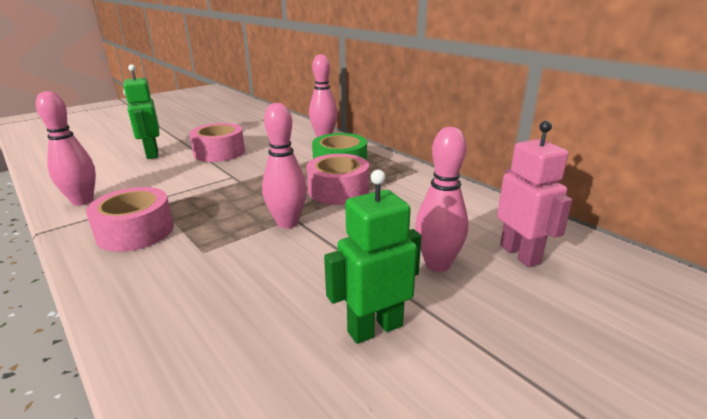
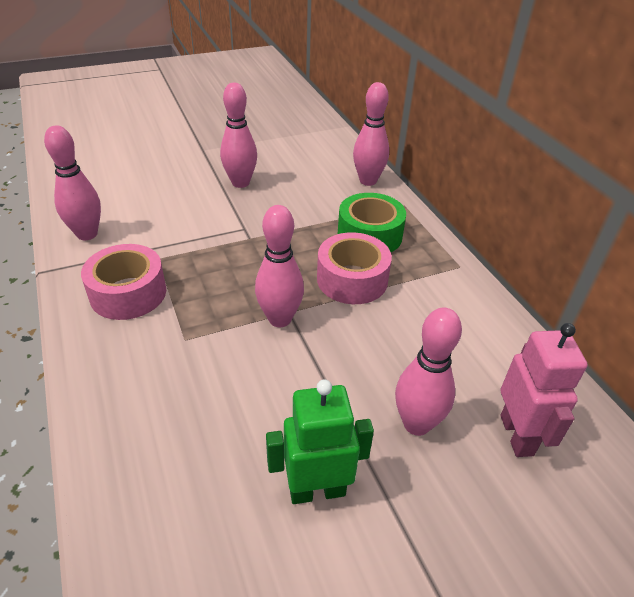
camera: 15 degrees right, 15 degrees up
green robot [123,64,159,159] -> none
pink tape [189,123,245,162] -> pink bowling pin [220,82,257,188]

